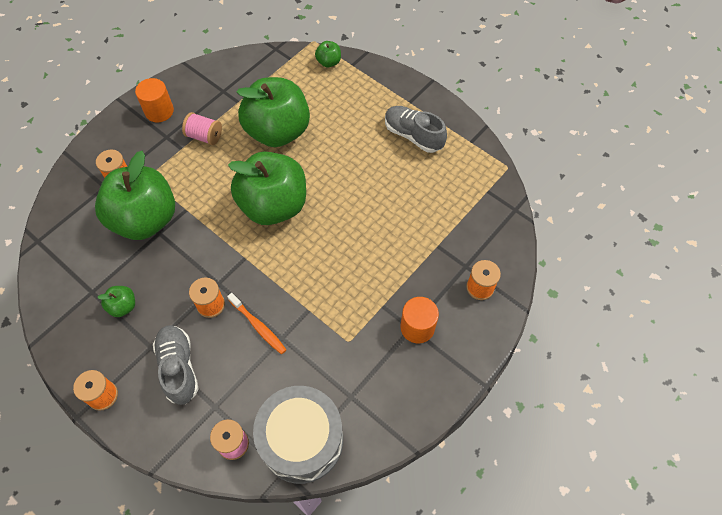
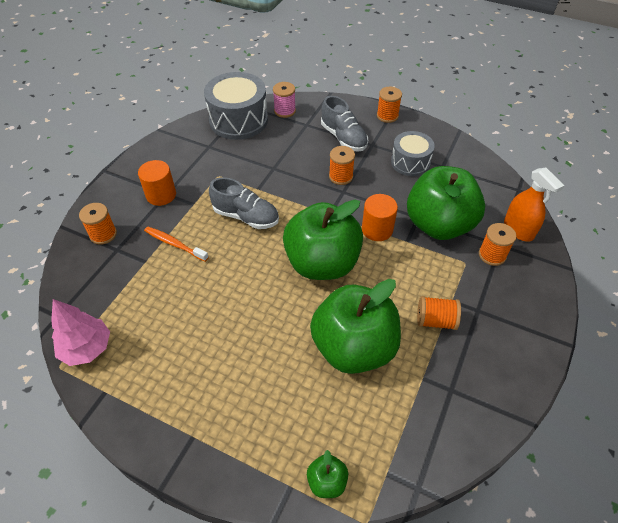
camera: 165 degrees right, 10 degrees down
green apple [97,286,135,317] -> grey drum [391,131,435,176]
orange cylinder [135,78,174,122] -> orange cylinder moved to [362,194,398,241]
pink spool [182,112,222,145] -> orange spool [417,296,461,330]
orange toothbrush [227,293,287,354] -> orange toothbrush moved to [144,227,209,262]
grey shoe [385,106,447,153] -> grey shoe moved to [209,177,279,229]
none -> pink tree [51,299,110,366]
none -> orange spray bottle [504,168,564,242]

